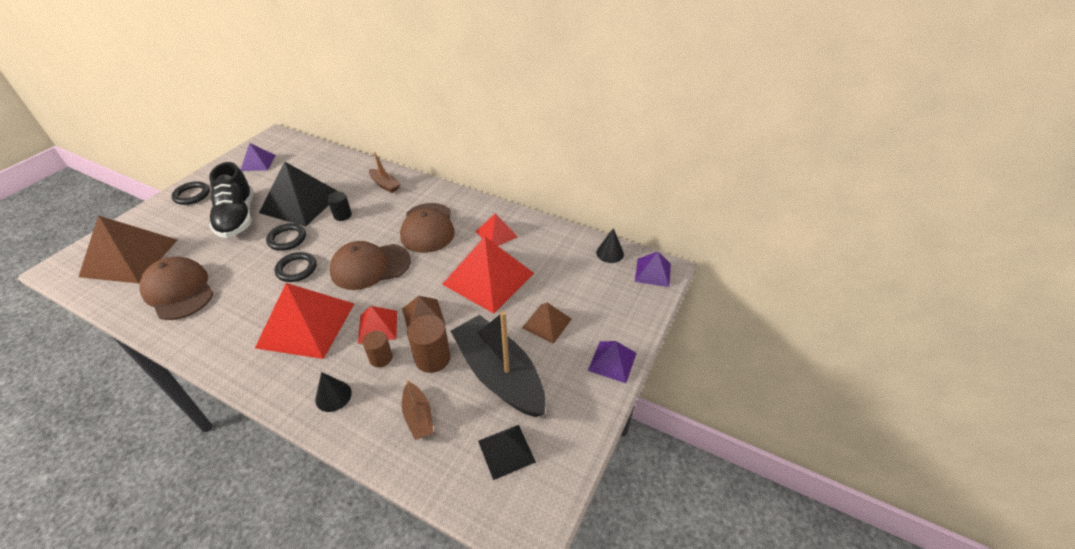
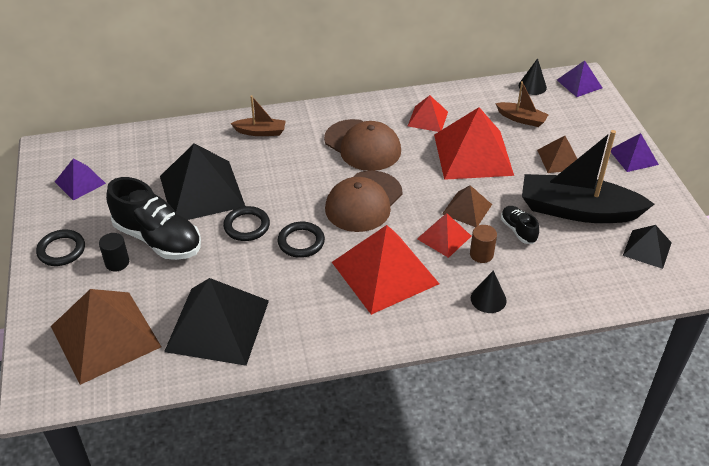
camera: 40 degrees left, 0 degrees up
brown cap [139,257,214,320] -> black pyramid [164,278,269,366]
black cylinder [327,191,352,221] -> black cylinder moved to [99,233,129,271]
brown boat [402,380,434,440] -> brown boat moved to [495,81,549,127]
brown cylinder [407,315,451,373] -> black shoe [501,206,539,244]

